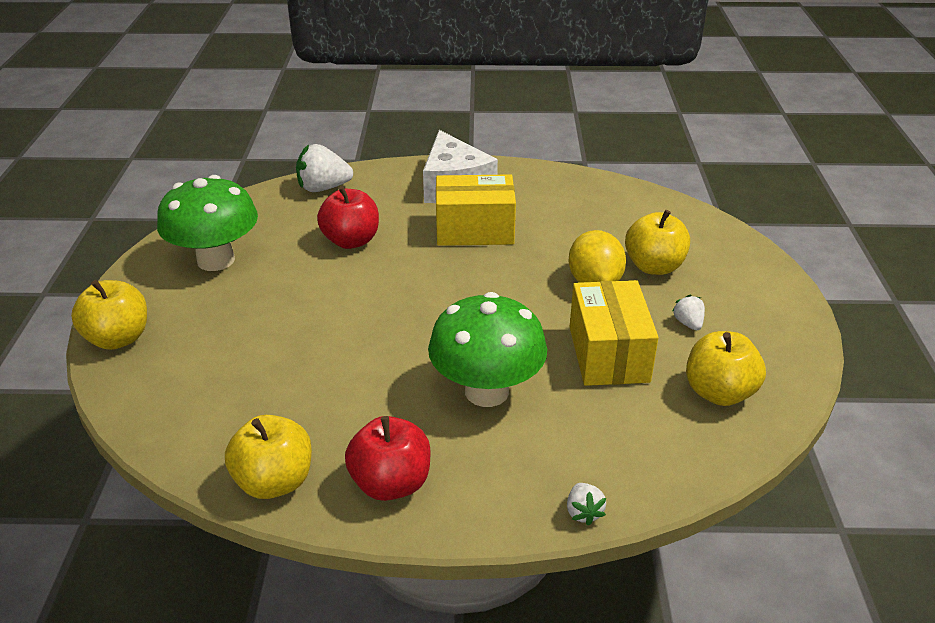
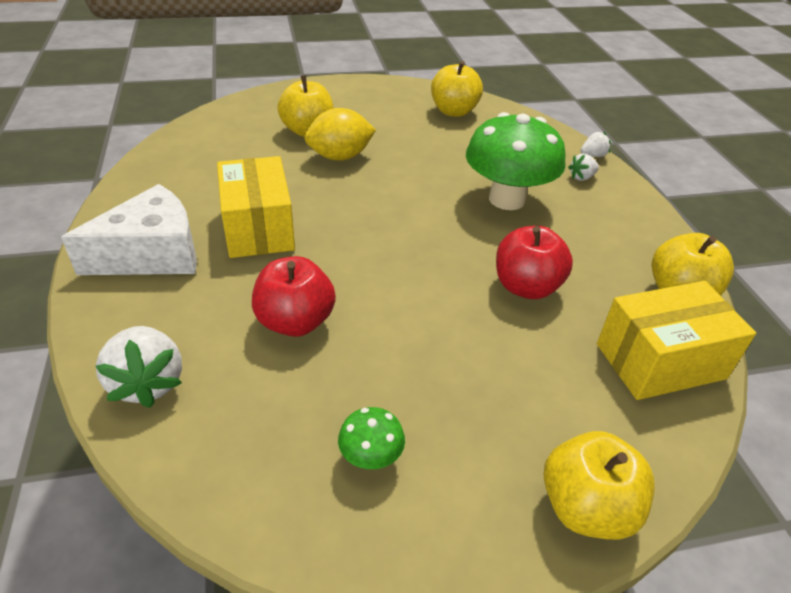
camera: 105 degrees left, 5 degrees up
green mushroom [157,175,258,271] -> green mushroom [338,407,405,469], size x0.44
red apple [345,416,431,501] -> red apple moved to [496,226,573,299]
yellow box [570,280,659,386] -> yellow box moved to [597,281,756,400]
white strawberry [672,295,705,330] -> white strawberry moved to [568,154,599,181]

